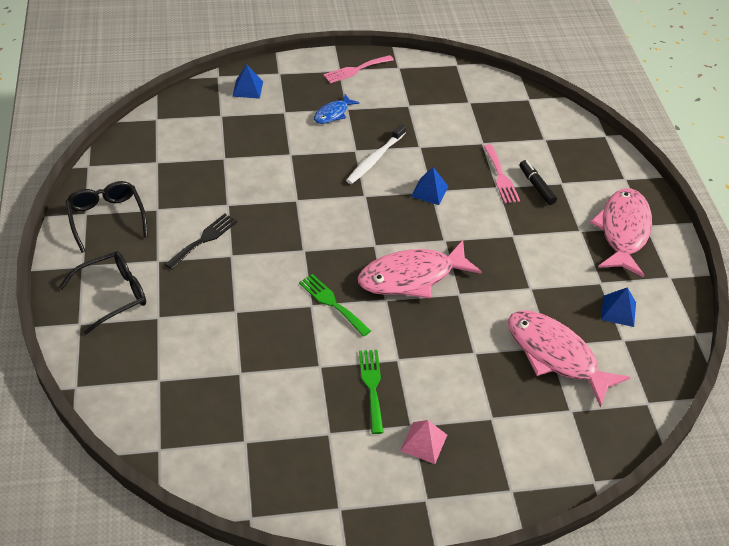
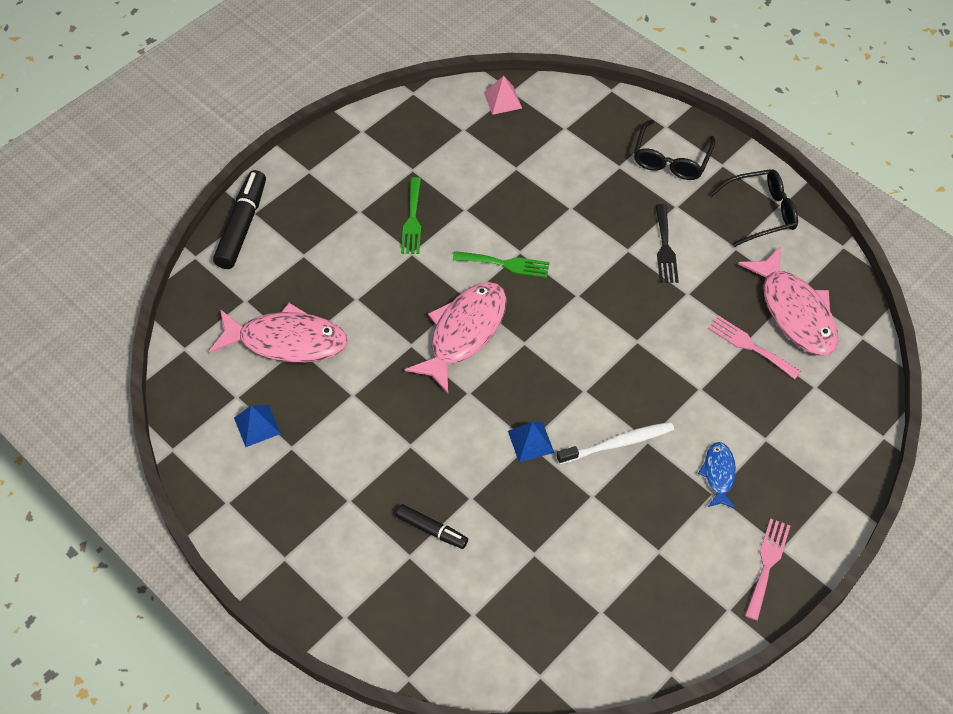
camera: 145 degrees right, 10 degrees up
black glasses [66,181,148,253] -> black glasses turned 45 degrees counterclockwise [710,169,798,247]
blue pyramid [232,64,263,99] -> none
white toothbrush [346,124,406,184] -> white toothbrush turned 75 degrees clockwise [557,422,674,464]
green fork [359,350,384,434] -> green fork turned 45 degrees clockwise [401,177,421,254]
pink pyramid [400,420,447,464] -> pink pyramid moved to [484,76,522,115]
pink fork [484,144,520,203] -> pink fork moved to [708,316,801,379]
pink fish [590,188,652,277] -> pink fish moved to [738,247,838,356]
none -> black marker [213,170,266,269]

